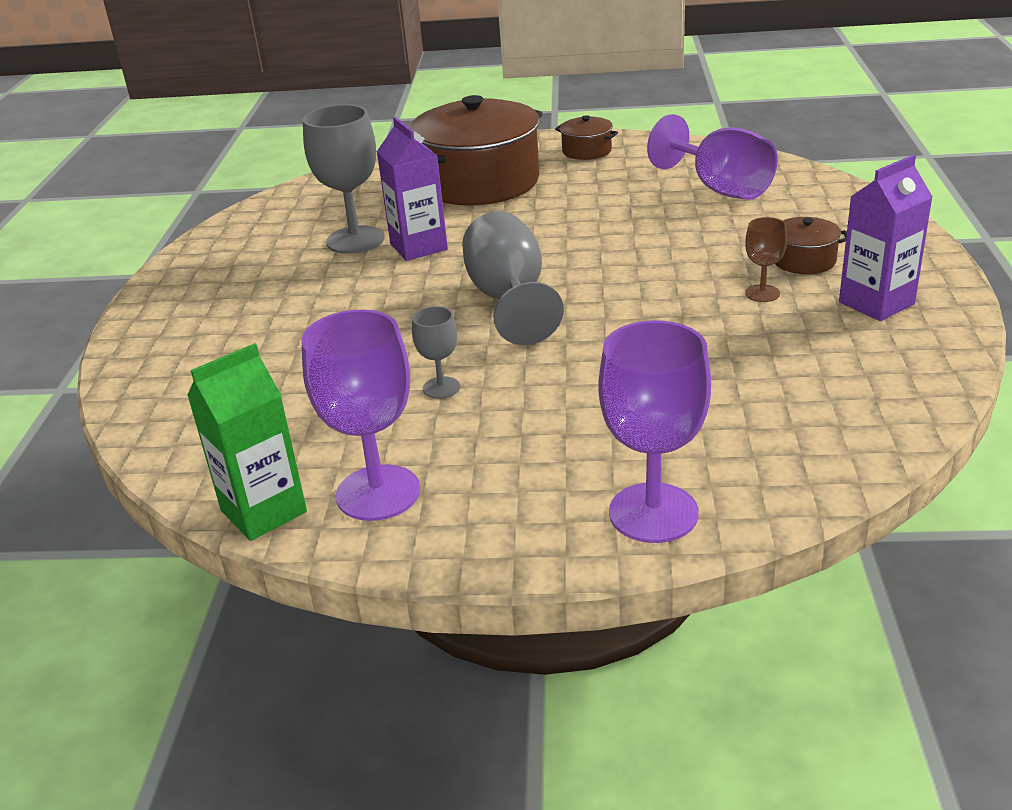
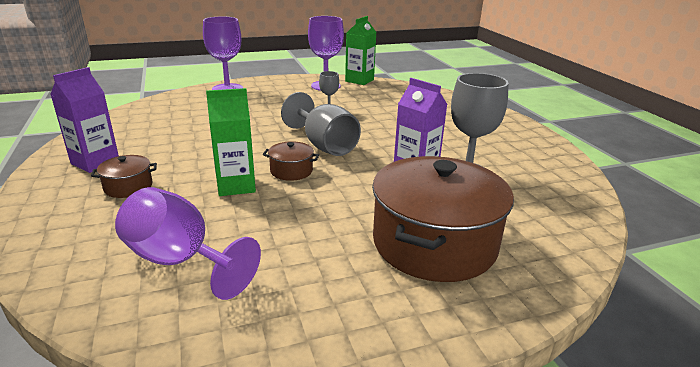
camera: 155 degrees right, 5 degrees down
brown pot [555,115,618,160] -> brown pot moved to [263,141,319,181]
brown goblet [745,217,787,302] -> none
none -> green carton [206,88,256,196]

